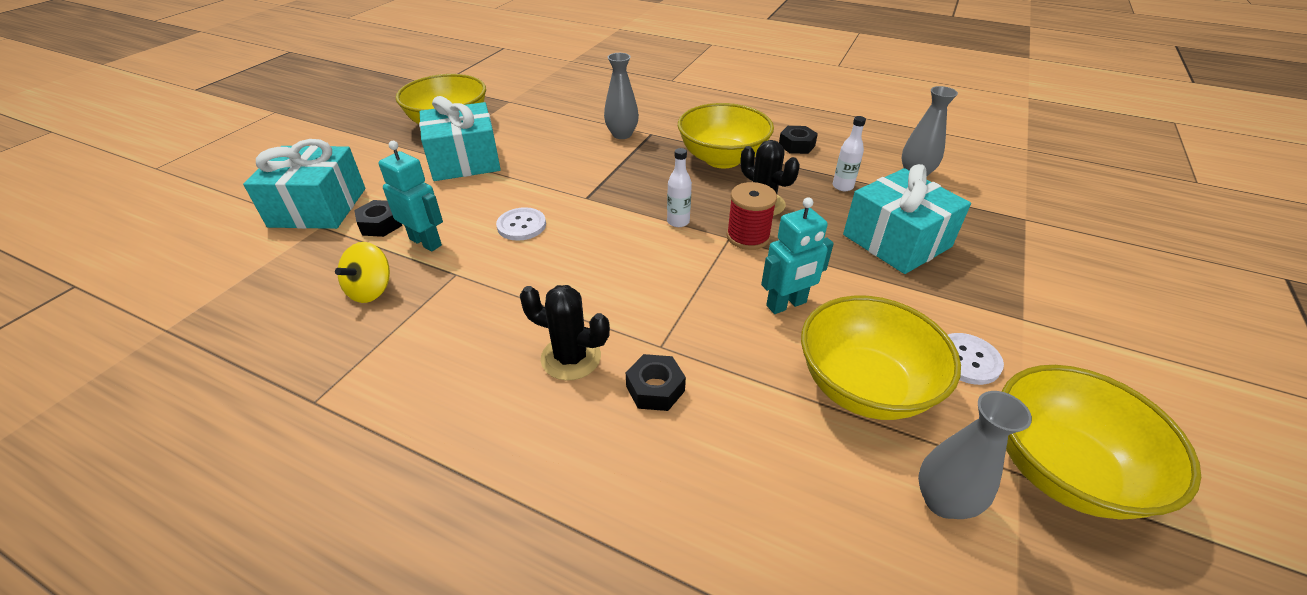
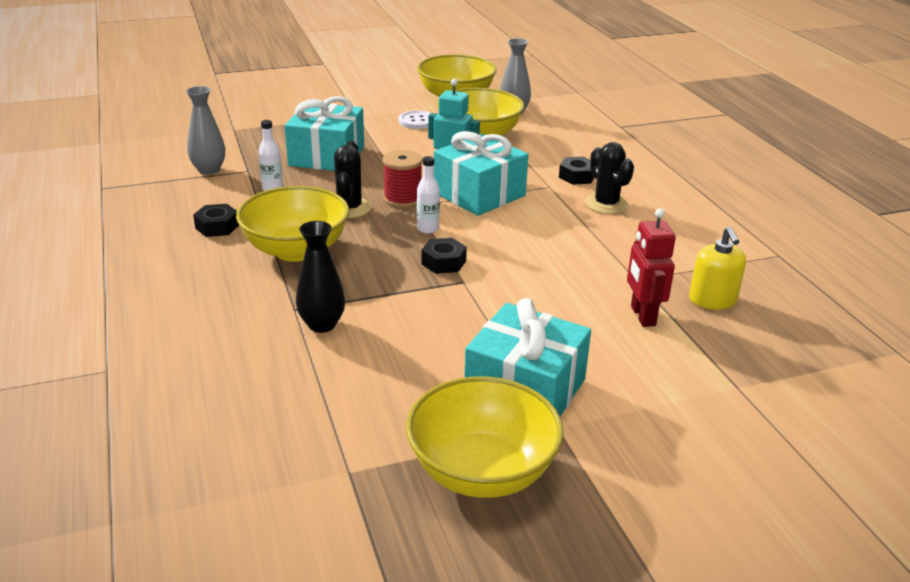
camera: 135 degrees left, 10 degrees down
turquoise gift [243,139,365,229] -> turquoise gift moved to [434,131,529,216]
yellow spinning top [335,242,390,303] -> yellow soap dispenser [689,226,746,310]
black nut [354,200,402,237] -> black nut moved to [421,238,467,274]
turquoise robot [379,141,443,252] -> red robot [627,209,676,327]
white button [496,207,546,241] -> none
grey vase [604,53,639,139] -> black vase [296,221,345,333]

